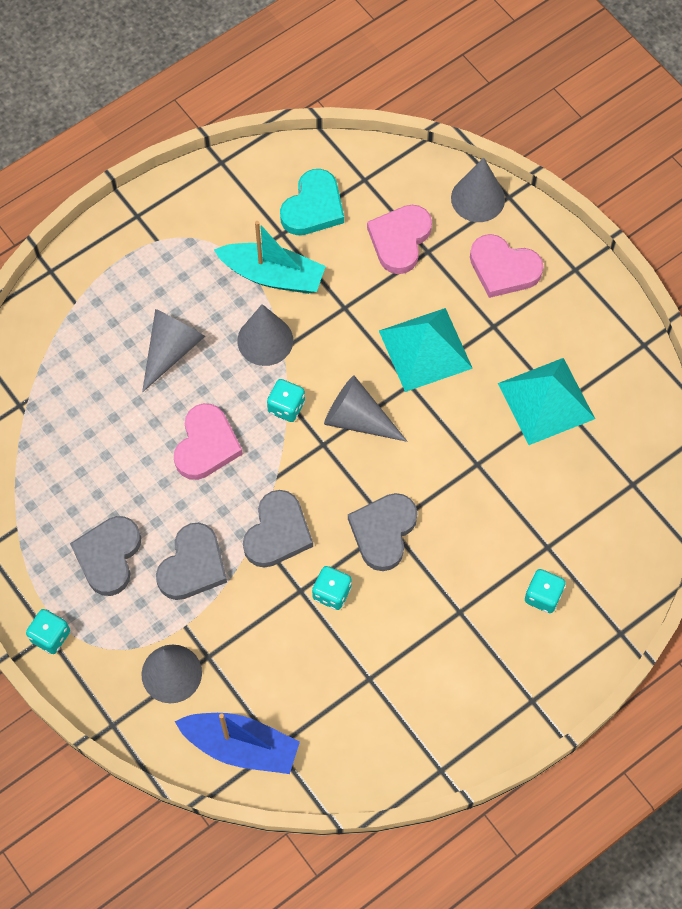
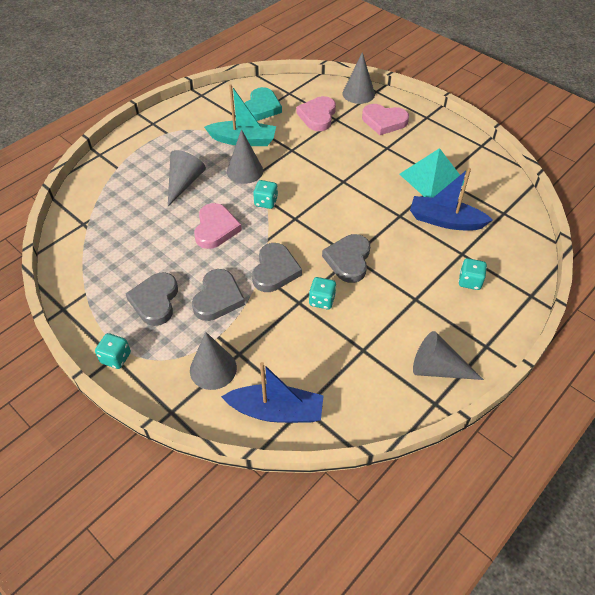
camera: 10 degrees left, 15 degrees down
grey cone [324,376,407,442] -> grey cone moved to [413,331,484,380]
turquoise pyramid [379,308,473,392] -> none
none -> blue boat [410,168,493,230]

